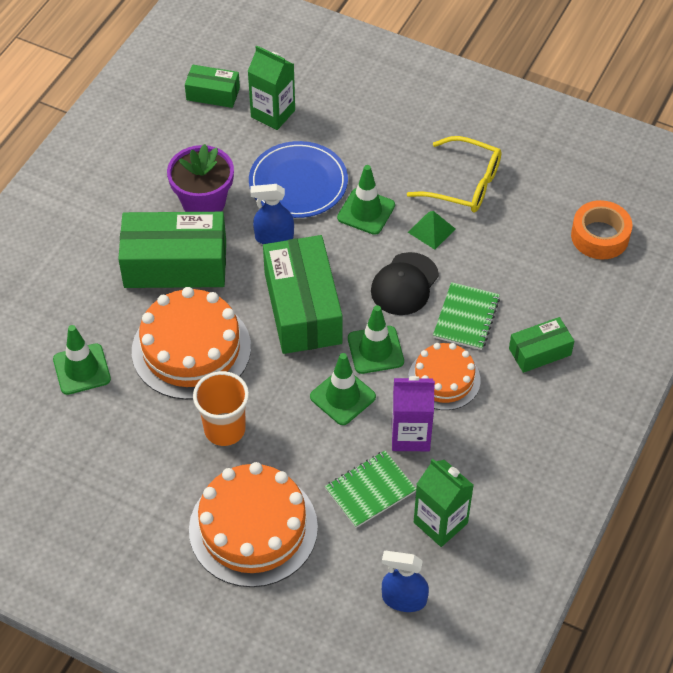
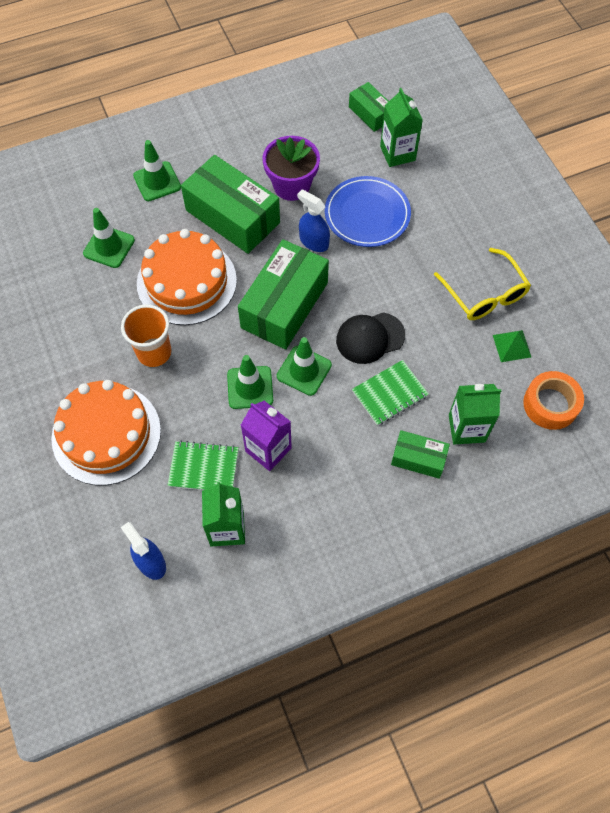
camera: 40 degrees right, 10 degrees up
green traffic cone [337,165,395,235] -> green traffic cone moved to [133,140,181,201]
green pyramid [408,211,455,250] -> green pyramid moved to [493,330,531,362]
orange cake [408,343,481,410] -> none
none -> green carton [449,384,501,445]

